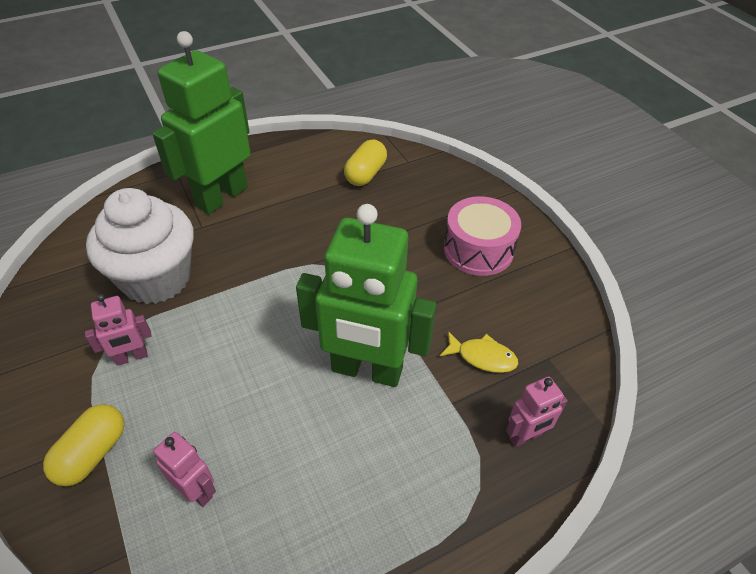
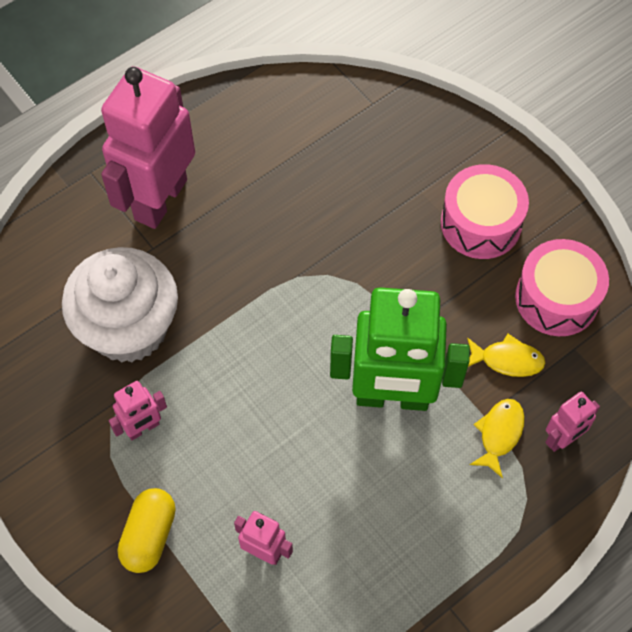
camera: 10 degrees left, 15 degrees up
green robot [153,31,251,214] -> pink robot [101,66,195,229]
yellow capsule [344,139,387,186] -> none
none -> yellow fish [470,399,525,478]
none -> pink drum [515,239,609,336]

